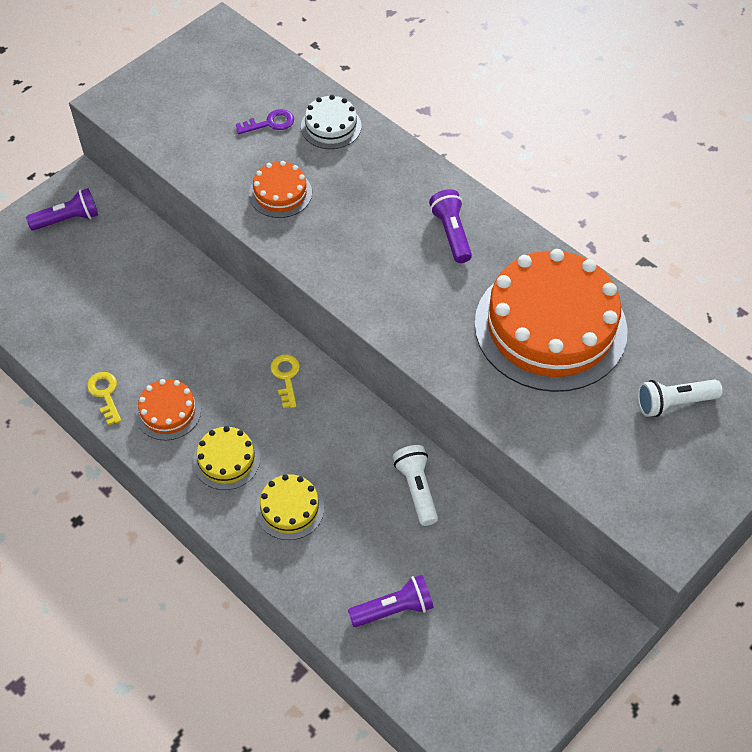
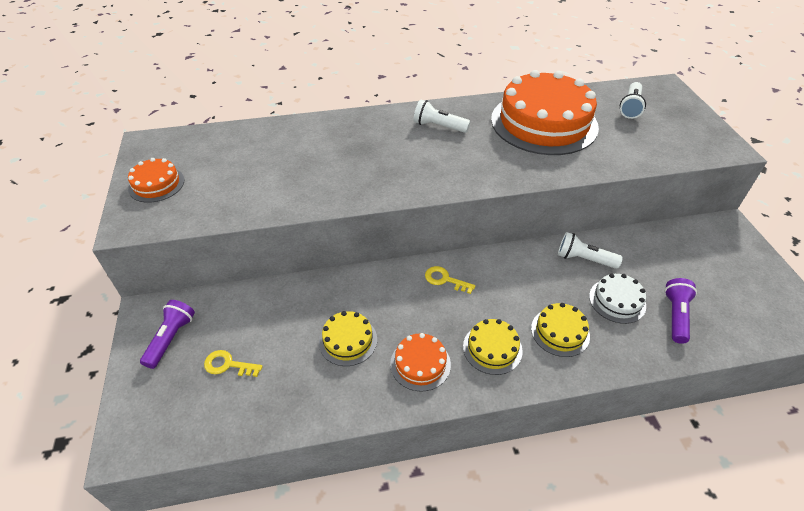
camera: 55 degrees left, 10 degrees down
yellow key [87,372,121,425] -> yellow key moved to [204,350,263,377]
purple key [236,109,294,134] -> none
orange cake [249,161,312,218] -> orange cake moved to [128,158,185,203]
white cake [301,95,362,149] -> white cake moved to [589,273,646,324]
purple flashlight [429,189,472,263] -> white flashlight [413,99,470,133]
none -> yellow cake [319,311,377,366]

